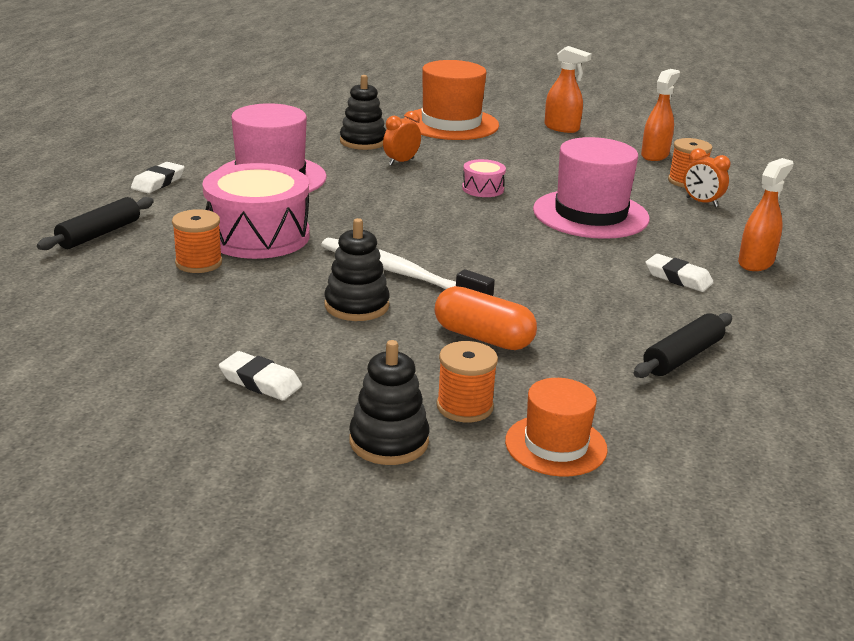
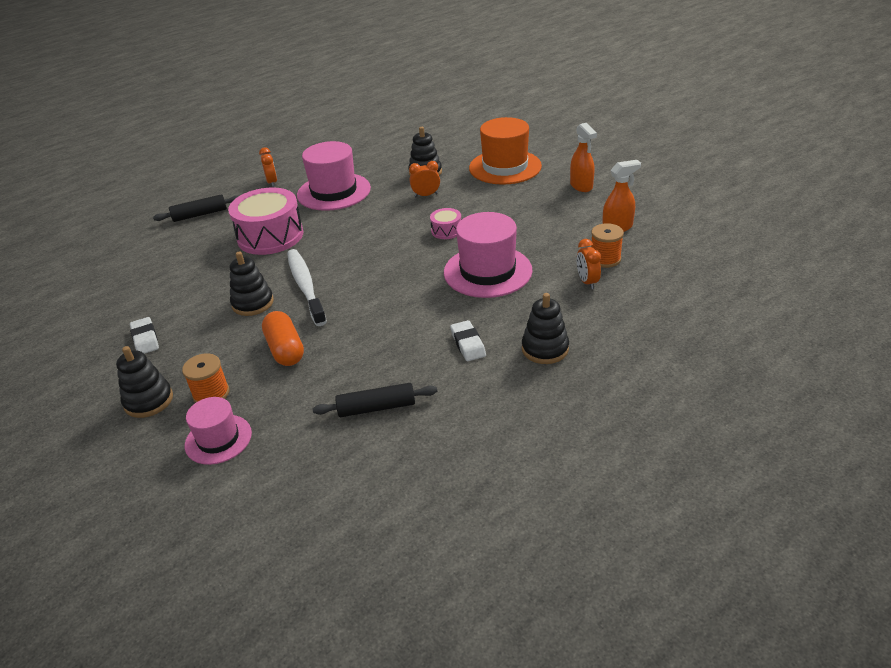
camera: 40 degrees right, 10 degrees up
white eraser [131,162,185,193] -> orange clock [259,147,277,187]
orange spool [172,209,222,273] -> none
orange hat [505,378,608,477] -> pink hat [185,397,252,465]
orange spray bottle [738,158,794,271] -> black stacking toy [522,293,569,364]

